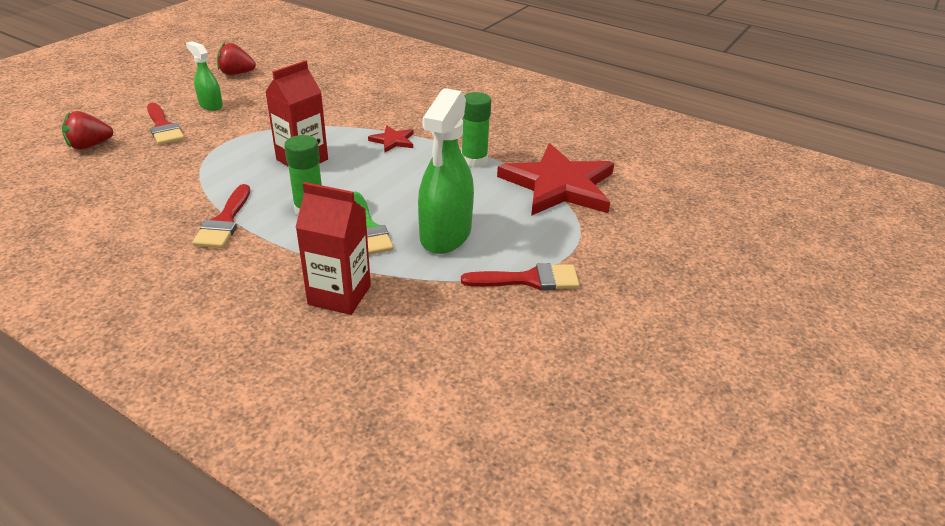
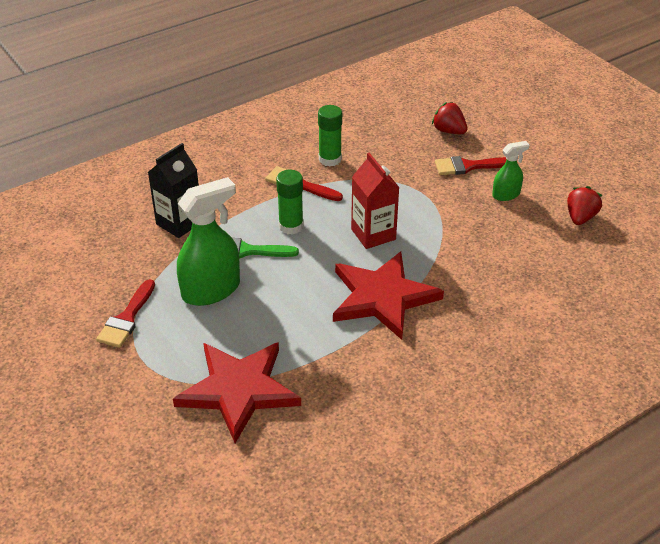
camera: 115 degrees right, 5 degrees up
red strawberry [62,111,113,150] -> red strawberry turned 45 degrees counterclockwise [432,102,467,134]
red carton [295,182,371,315] -> black carton [148,143,199,238]
red star [368,126,413,152] -> red star [333,252,444,340], size x2.35
green spray bottle [418,88,474,254] -> green spray bottle turned 105 degrees clockwise [177,177,240,306]
green glue stick [461,92,491,168] -> green glue stick moved to [318,105,342,166]

